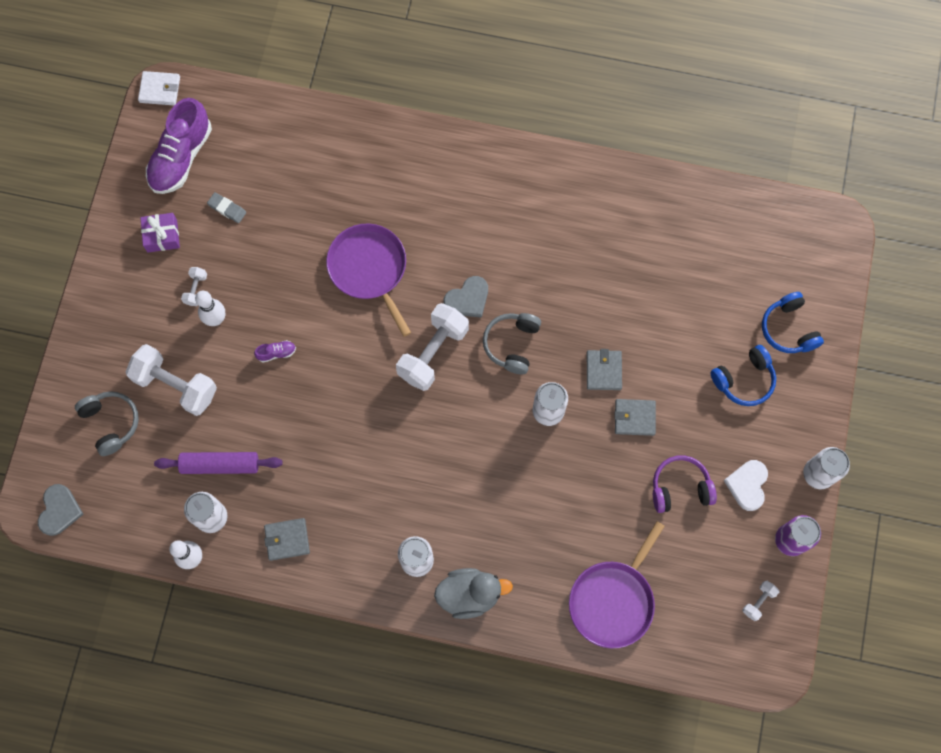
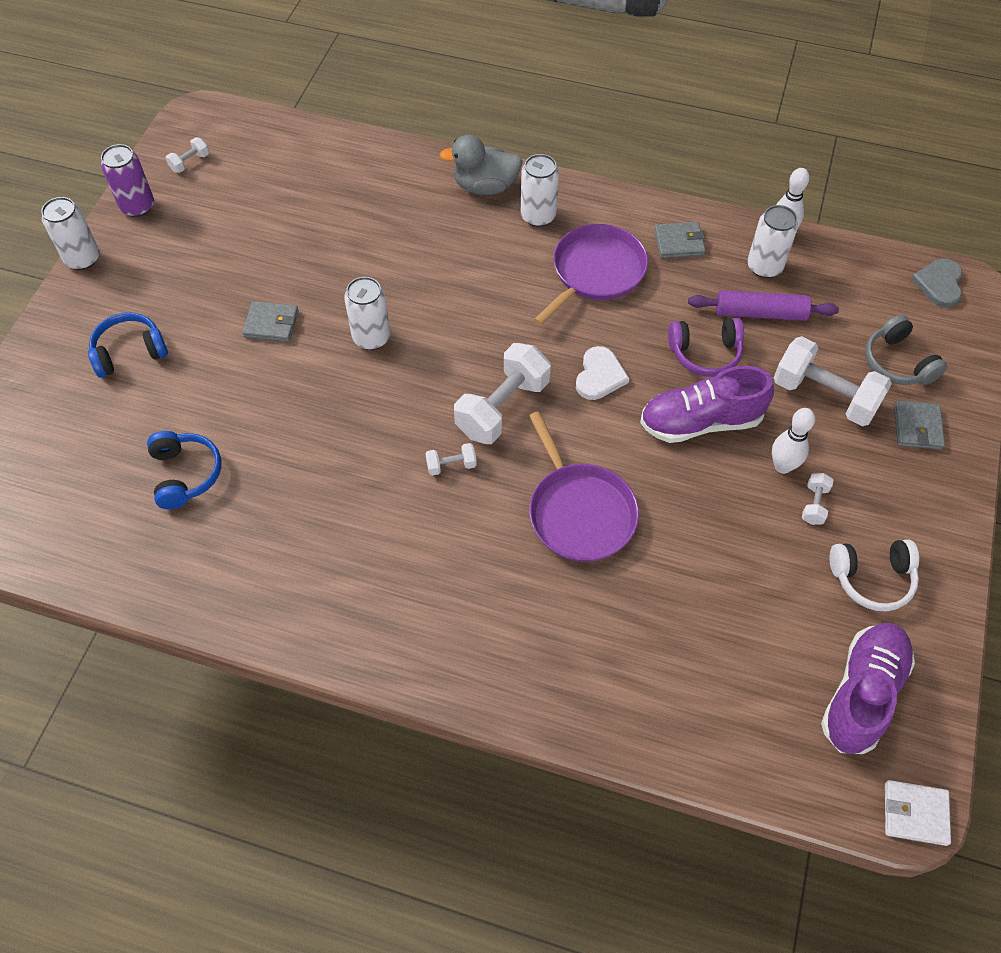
camera: 175 degrees left, 15 degrees down
purple gift [140,213,180,252] -> white headphones [829,539,919,611]
grey eraser [207,192,246,223] -> none
purple shoe [254,340,296,362] -> purple shoe [640,366,774,443], size x2.47
grey heart [443,276,488,318] -> white dumbbell [425,443,477,476]
grey headphones [483,313,541,374] -> none
purple pan [569,521,665,649] -> purple pan moved to [534,224,648,326]
grey wallet [587,349,622,390] -> grey wallet moved to [894,400,945,450]
purple headphones [653,455,717,513] -> purple headphones moved to [668,318,744,377]
white heart [724,460,768,511] -> white heart moved to [576,346,629,400]
blue headphones [762,292,824,353] -> blue headphones moved to [147,431,221,509]

